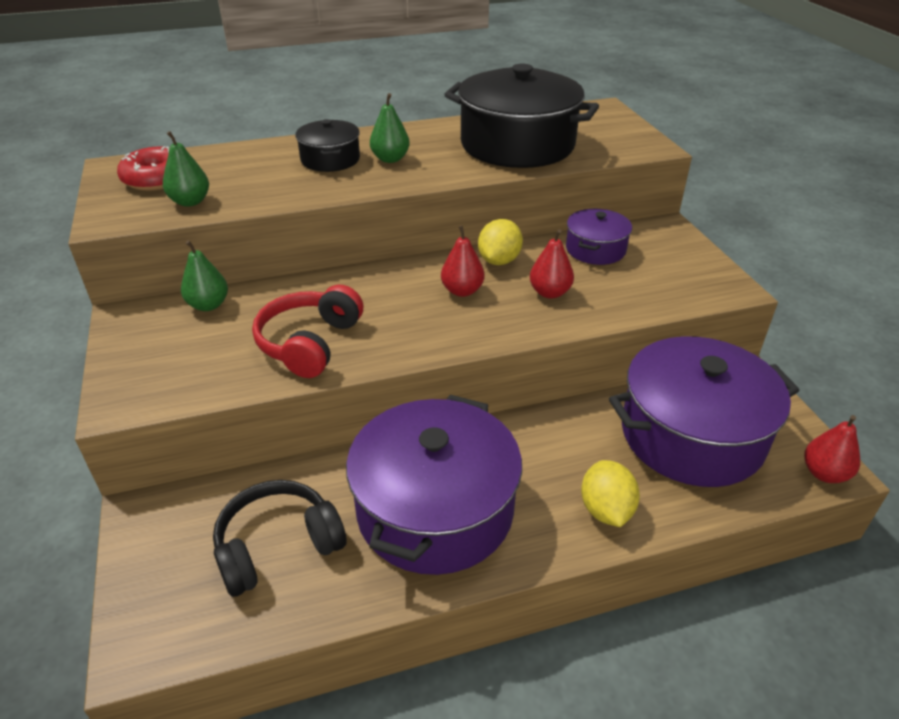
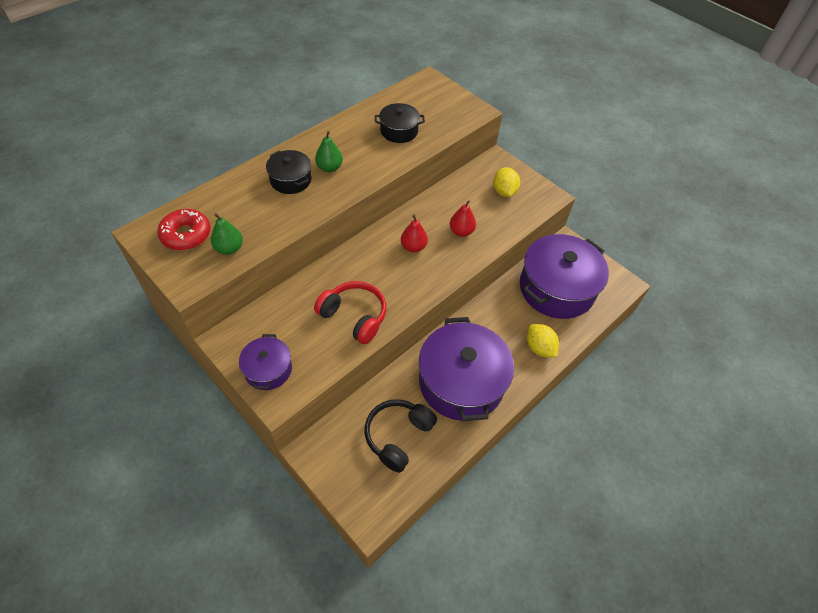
camera: 30 degrees left, 15 degrees up
green pear [181,240,228,311] -> none
red headphones [252,285,363,378] -> red headphones turned 135 degrees clockwise [314,281,386,344]
black pot [444,63,599,168] -> black pot [375,103,425,143], size x0.50
yellow lemon [478,219,523,265] -> yellow lemon moved to [493,167,520,197]
purple pot [566,209,632,265] -> purple pot moved to [239,334,292,390]
red pear [804,415,860,483] -> none

